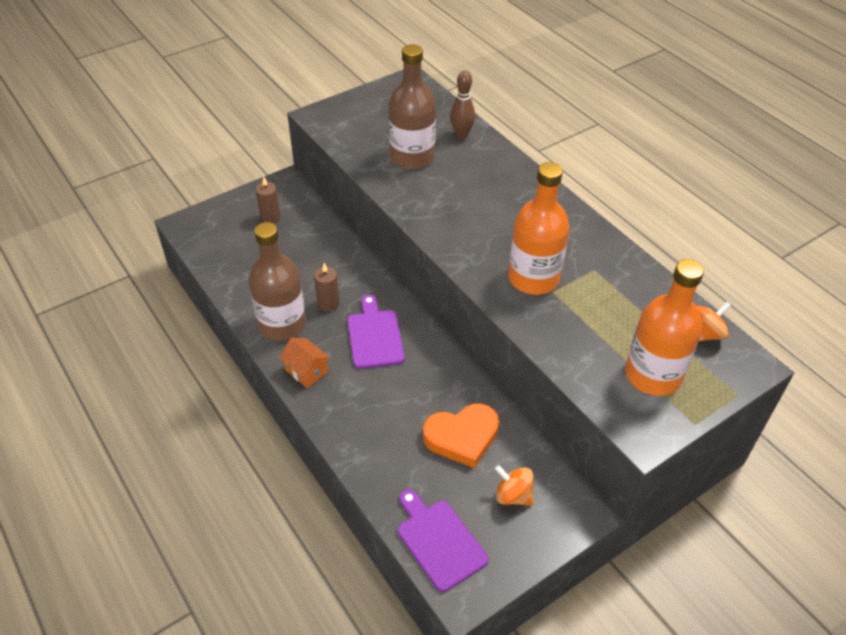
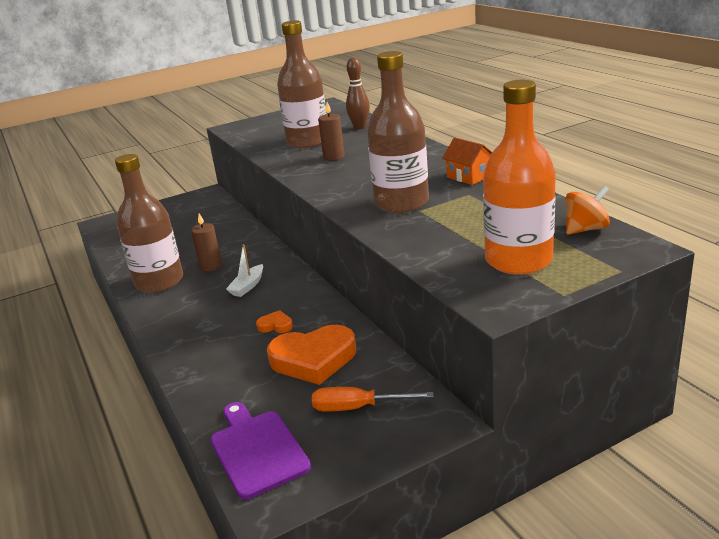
camera: 10 degrees right, 20 degrees down
brown candle [256,177,281,224] -> brown candle moved to [318,102,345,161]
orange house [279,338,331,388] -> orange house moved to [442,138,492,185]
purple cutting board [347,295,405,369] -> white boat [226,244,263,297]
orange spinning top [495,465,533,506] -> orange screwdriver [312,387,433,411]
orange bottle [508,162,569,295] -> brown bottle [367,51,429,213]
none -> orange heart [256,310,293,333]

